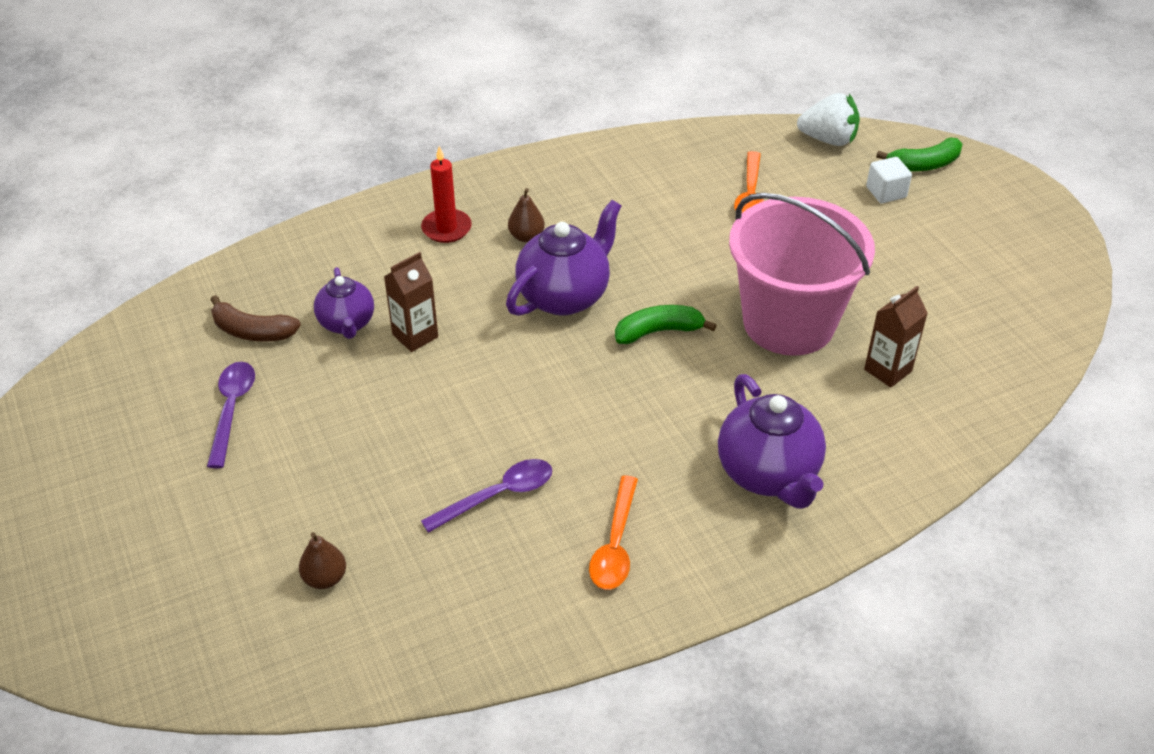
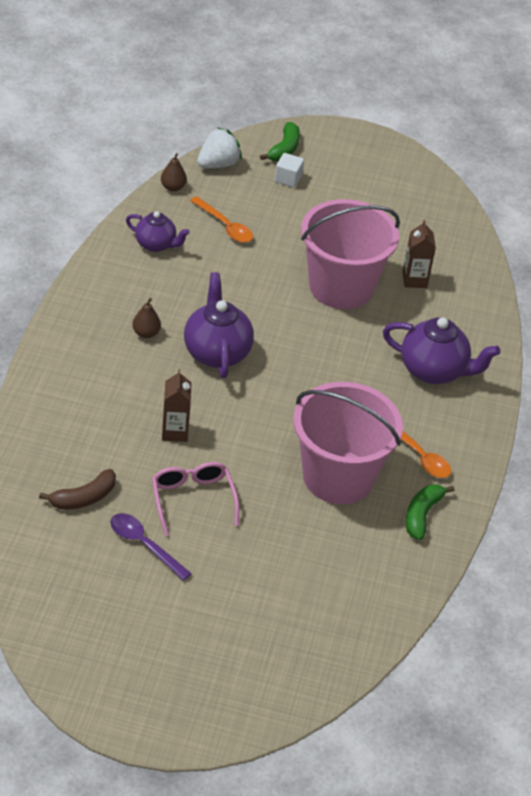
camera: 55 degrees left, 0 degrees up
brown pear [299,532,346,589] -> brown pear moved to [161,153,187,192]
purple teapot [314,267,374,339] -> purple teapot moved to [126,211,190,252]
red candle [421,146,472,243] -> none
purple spoon [421,459,552,533] -> pink bucket [293,382,403,504]
green banana [615,305,716,344] -> green banana moved to [406,484,455,540]
none -> pink glasses [152,462,239,536]

